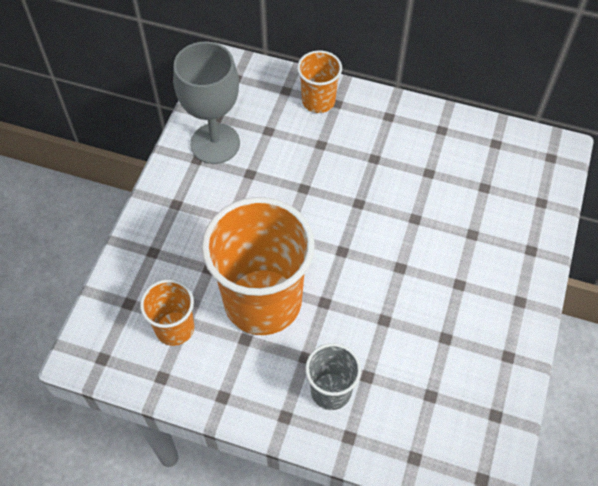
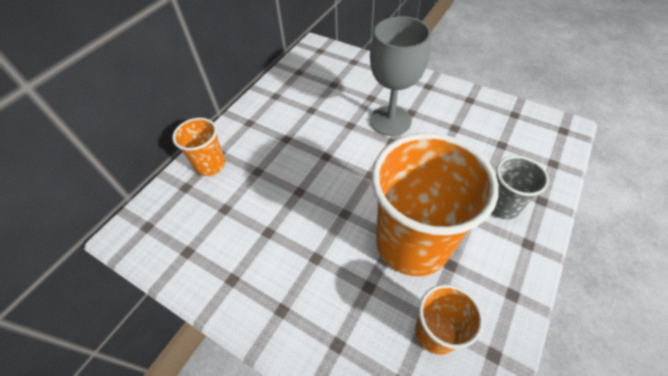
camera: 75 degrees left, 5 degrees down
grey goblet [173,42,240,164] -> grey goblet moved to [370,16,431,136]

